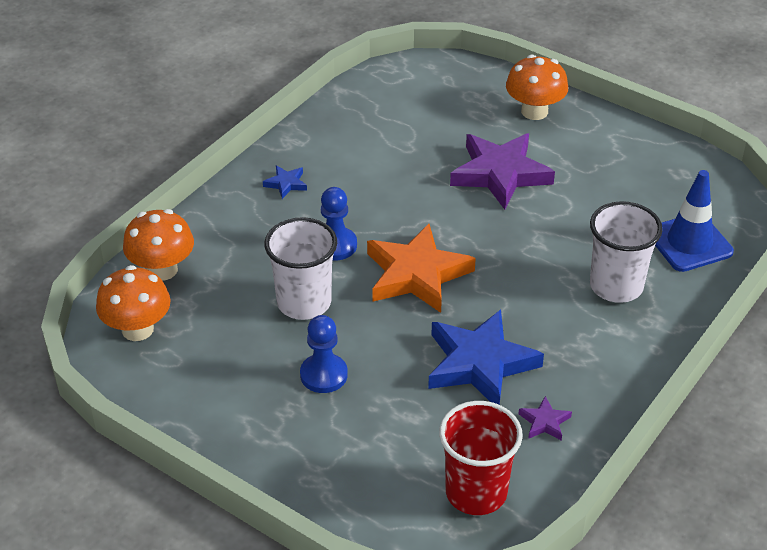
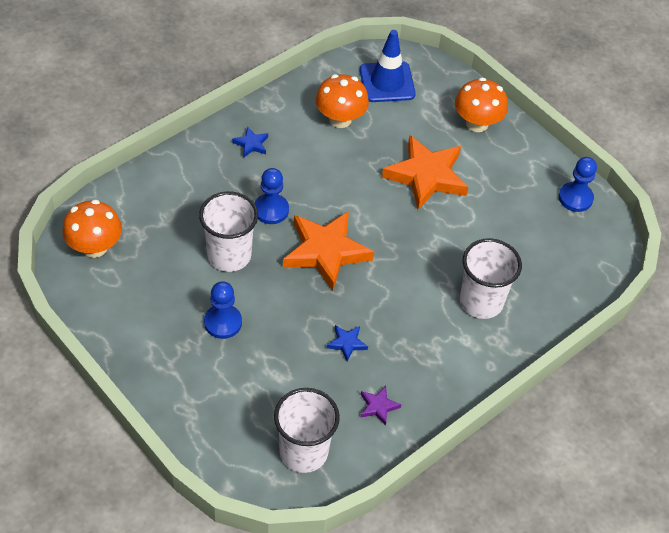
camera: 10 degrees right, 10 degrees up
orange mushroom [123,209,194,281] -> orange mushroom moved to [315,74,369,128]
blue star [428,310,544,405] -> blue star [327,325,368,361], size x0.43
red cup [439,401,523,515] -> white cup [274,388,340,473]
purple star [450,133,555,210] -> orange star [382,135,469,210]
blue traffic cone [655,170,734,272] -> blue traffic cone moved to [360,30,416,102]
none -> blue pawn [559,157,597,212]

